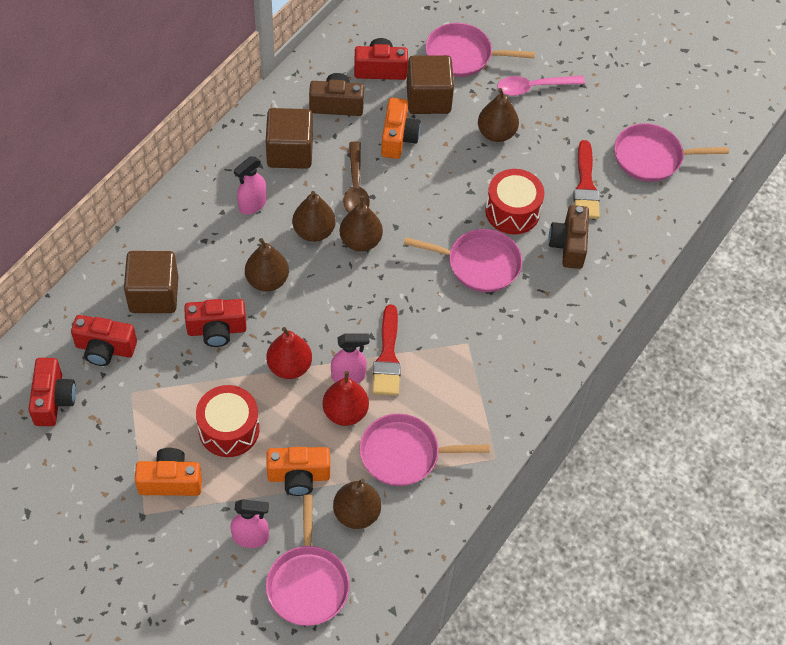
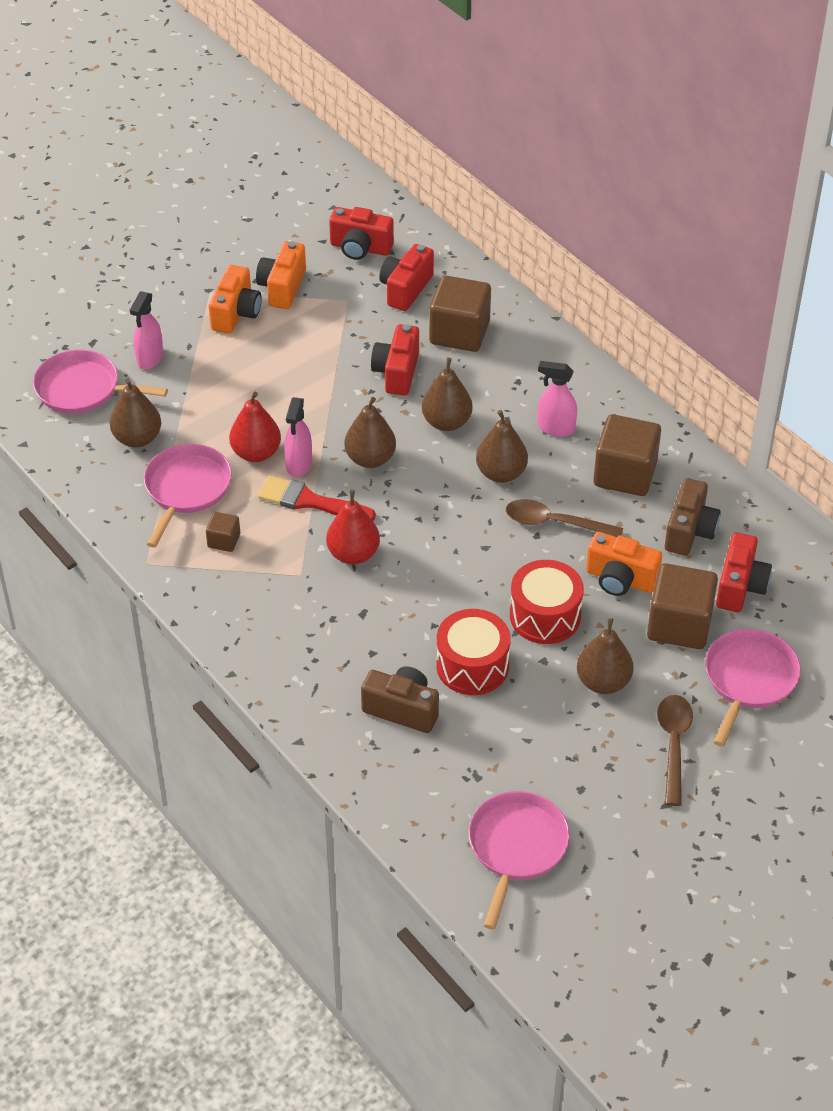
camera: 110 degrees right, 10 degrees down
red drum [196,385,259,457] -> red drum moved to [510,560,584,644]
pink spray bottle [234,156,267,215] -> pink spray bottle turned 45 degrees counterclockwise [537,361,577,437]
red pear [266,327,312,379] -> red pear moved to [326,490,380,565]
orange camera [267,447,330,496] -> orange camera moved to [256,241,306,309]
brown pear [340,196,383,252] -> brown pear moved to [344,397,396,468]
pink pan [404,229,522,292] -> none
pink spoon [497,76,585,96] -> brown spoon [657,695,693,806]
red brush [573,140,600,219] -> none
none -> brown cube [206,512,240,552]

